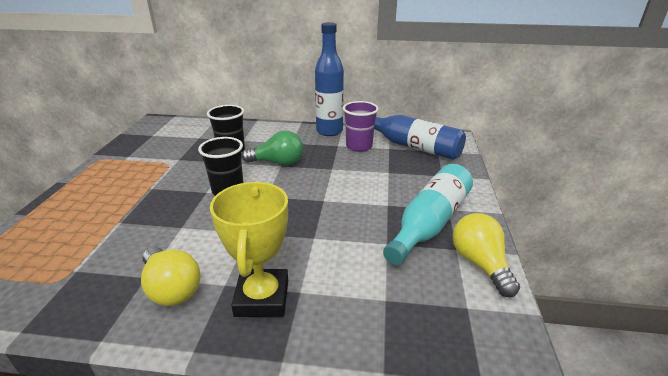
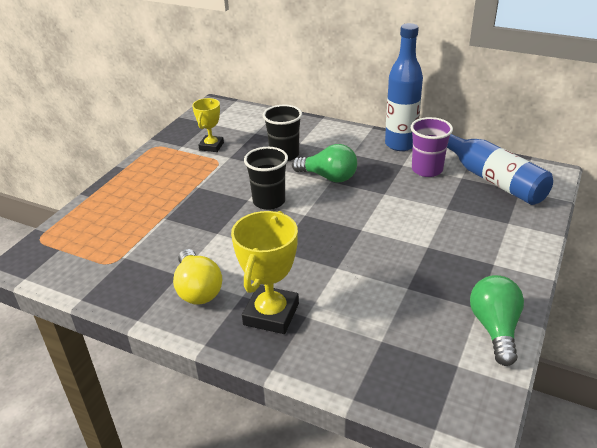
camera: 20 degrees right, 5 degrees up
turquoise bottle [383,164,473,265] -> none
yellow light bulb [452,213,520,297] -> green light bulb [470,275,524,366]
none -> yellow trophy [192,98,224,152]

